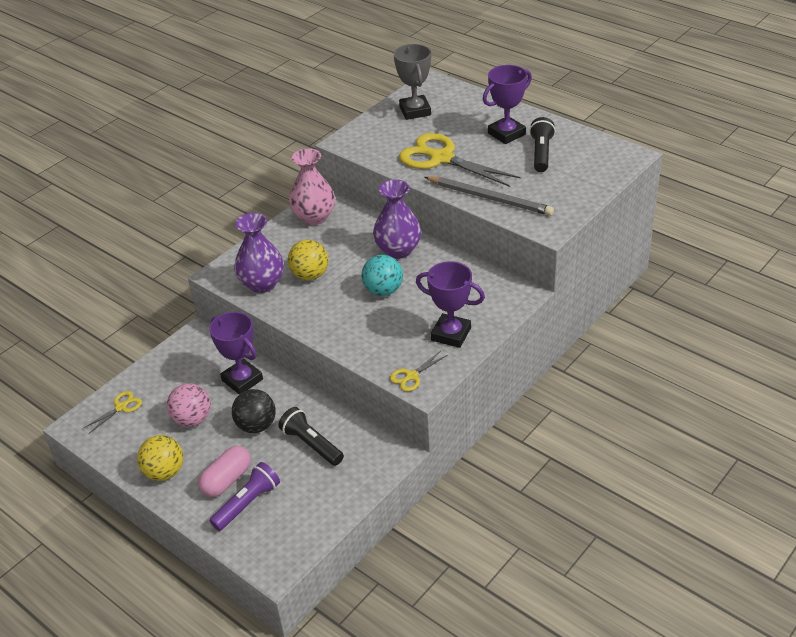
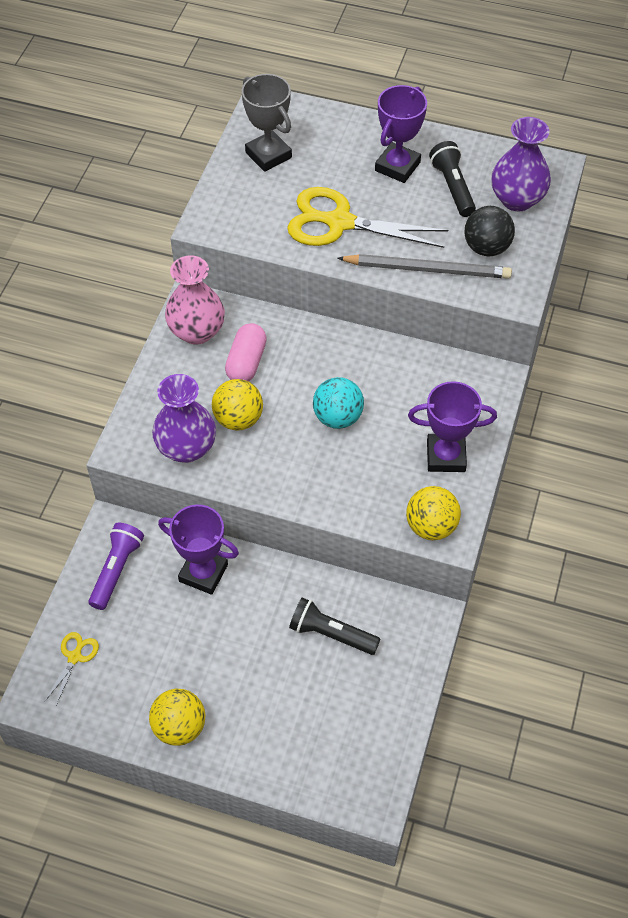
camera: 25 degrees left, 15 degrees up
pink ball [167,383,211,427] -> none
pink capsule [198,446,251,497] -> pink capsule moved to [225,323,267,382]
purple flashlight [209,462,280,531] -> purple flashlight moved to [88,523,144,610]
black ball [232,389,276,433] -> black ball moved to [464,206,515,256]
purple vase [373,179,421,259] -> purple vase moved to [491,117,551,211]
yellow scissors [390,351,447,392] -> yellow ball [406,486,461,540]

